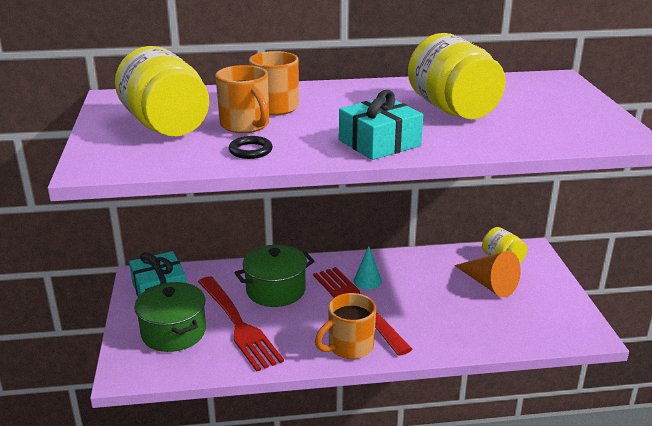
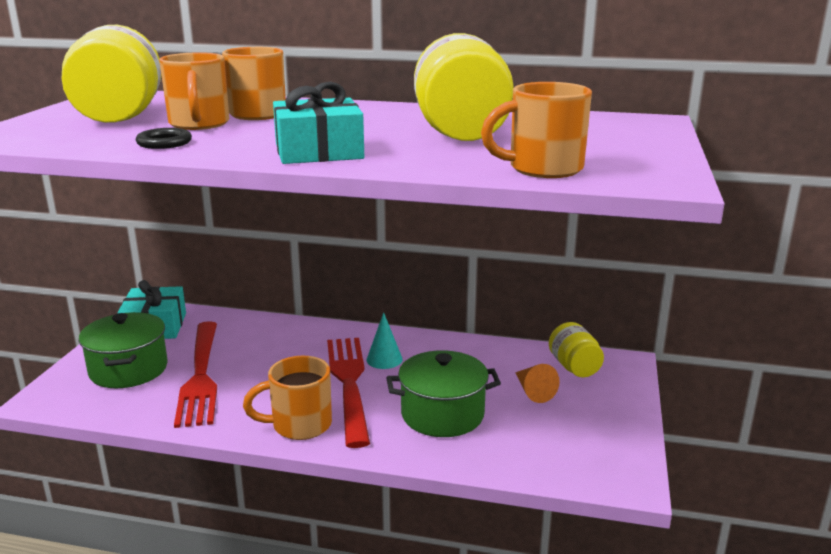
camera: 20 degrees right, 5 degrees down
green pot [234,245,315,307] -> green pot moved to [386,350,501,437]
orange cone [454,251,521,297] -> orange cone [515,364,560,403], size x0.63
none -> orange mug [481,82,592,178]

